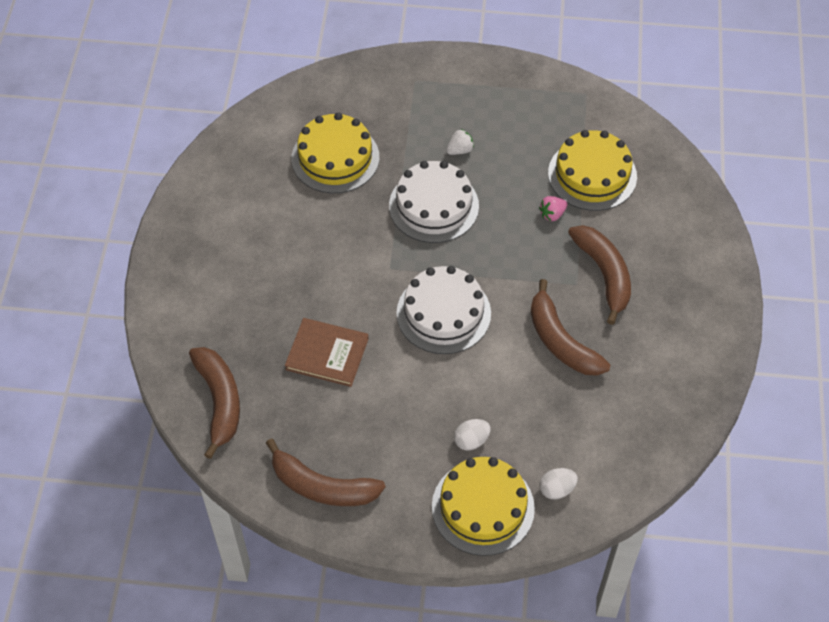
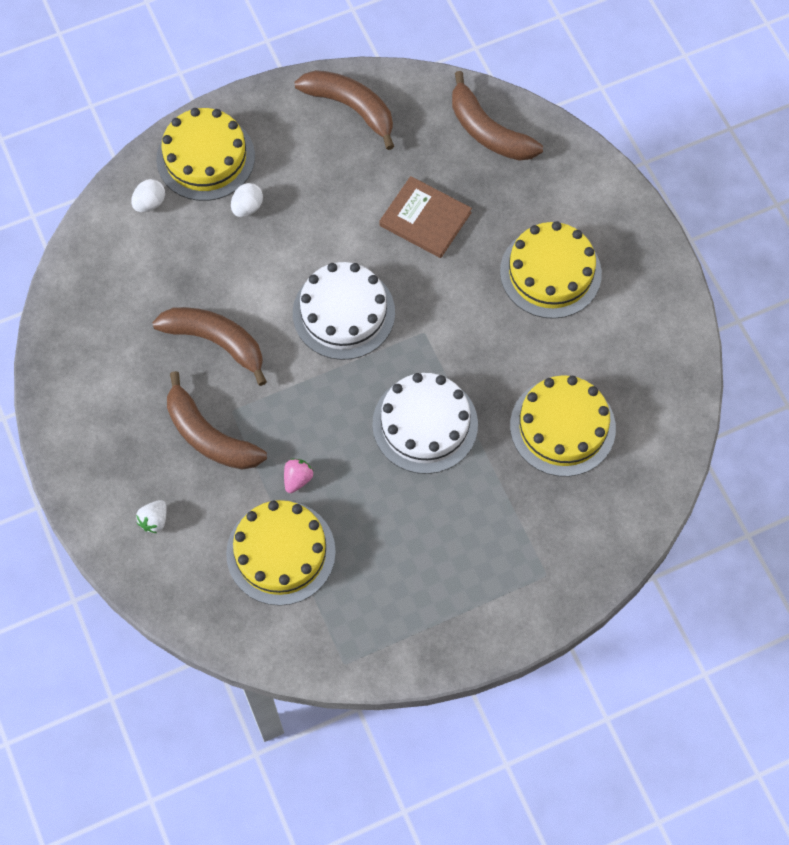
camera: 150 degrees right, 10 degrees up
brown banana [266,438,385,506] -> brown banana turned 45 degrees clockwise [294,70,394,150]
brown book [285,318,369,387] -> brown book turned 45 degrees clockwise [379,176,472,258]
white strawberry [446,129,474,155] -> white strawberry moved to [136,500,167,533]
none -> yellow cake [500,221,602,319]

